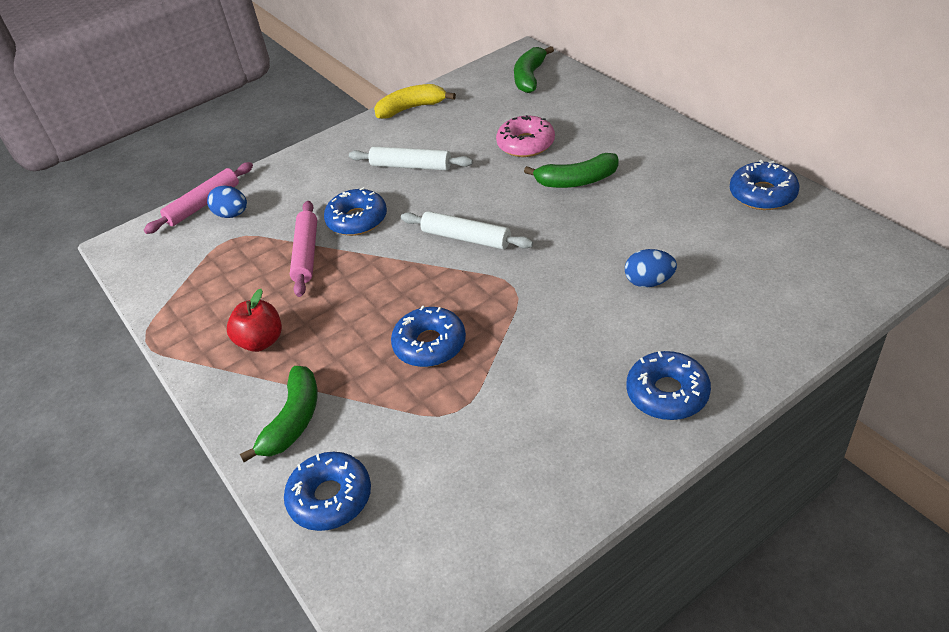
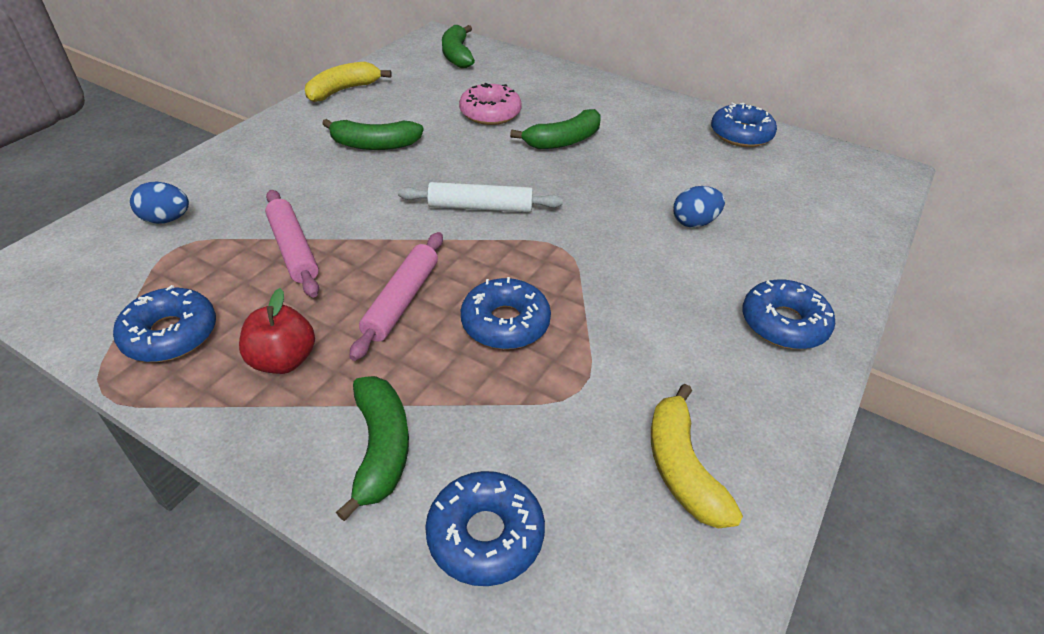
camera: 30 degrees left, 0 degrees up
pink rolling pin [144,162,253,234] -> pink rolling pin moved to [349,232,443,361]
blue donut [324,187,387,236] -> blue donut moved to [113,285,216,362]
white rolling pin [349,146,473,170] -> green banana [322,119,424,150]
none -> yellow banana [651,384,743,529]

